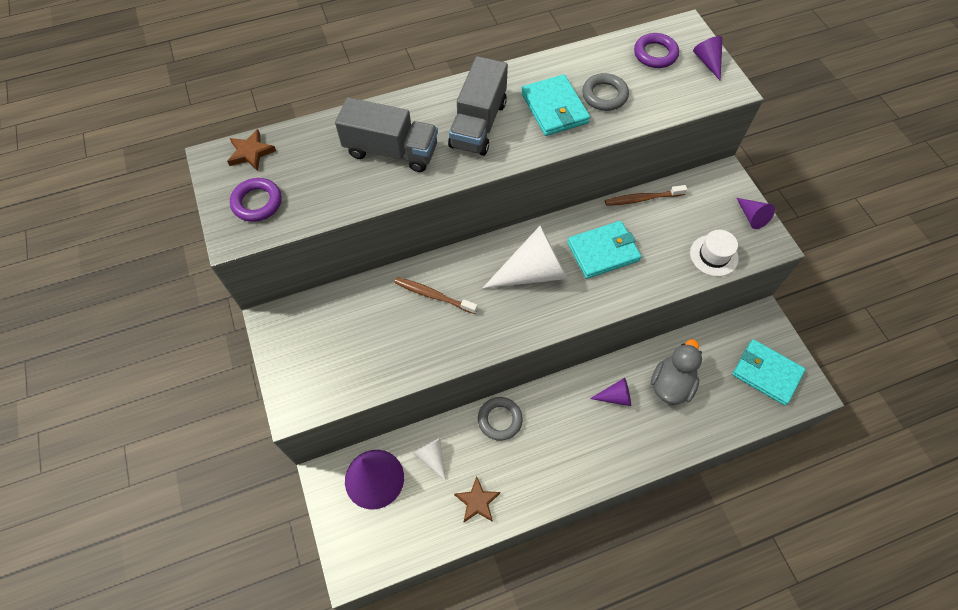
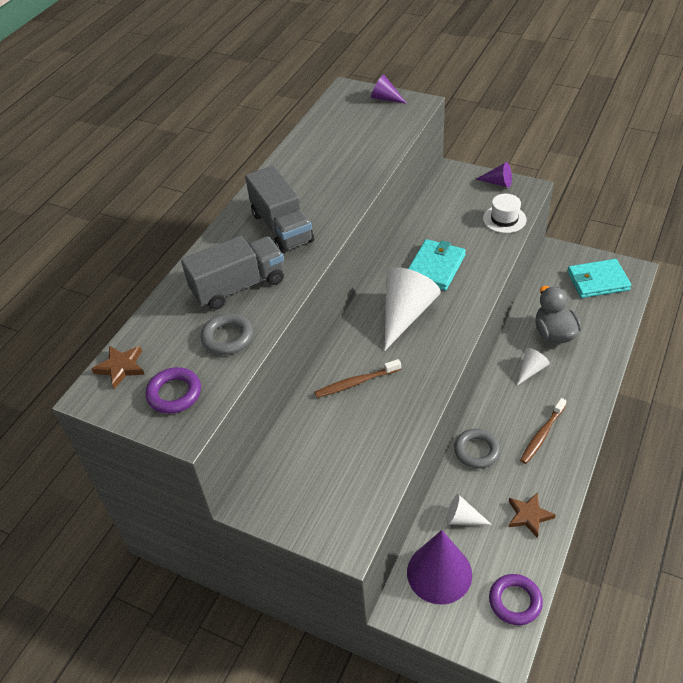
camera: 40 degrees left, 15 degrees down
turquoise wallet [521,74,590,136] -> none
grey ring [582,73,629,111] -> grey ring moved to [201,313,253,355]
purple cone [590,378,631,406] -> white cone [517,348,550,385]
brown toothbrush [605,185,687,206] -> brown toothbrush moved to [520,398,567,464]
purple ring [634,33,679,68] -> purple ring moved to [489,574,543,625]

